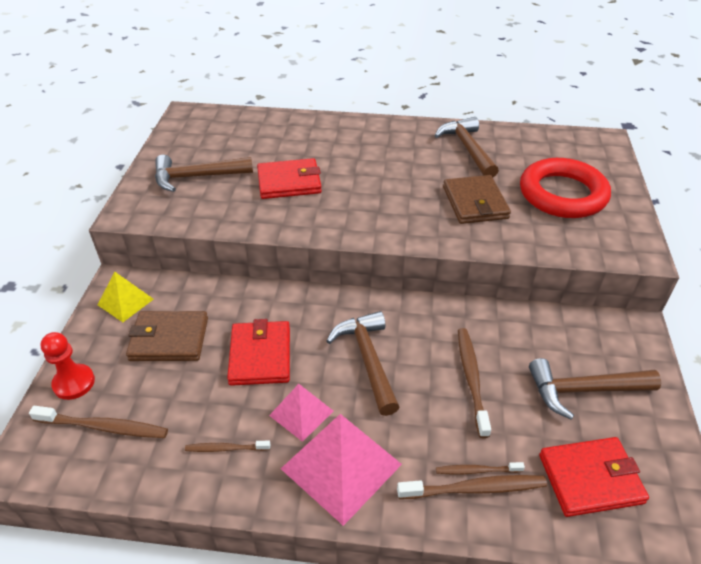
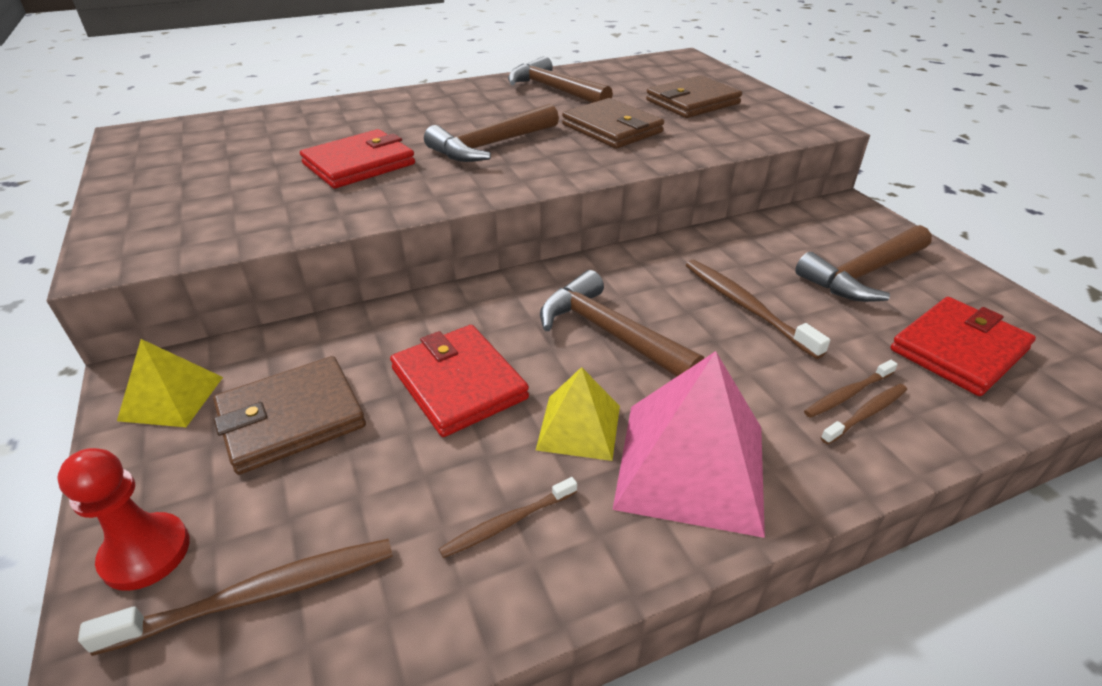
camera: 30 degrees left, 5 degrees down
brown hammer [155,155,253,192] -> brown hammer moved to [424,104,559,162]
pink pyramid [269,384,333,442] -> yellow pyramid [536,367,620,461]
brown toothbrush [397,475,547,499] -> brown toothbrush [821,384,907,445], size x0.59
red ring [520,158,611,218] -> brown wallet [646,76,742,118]

